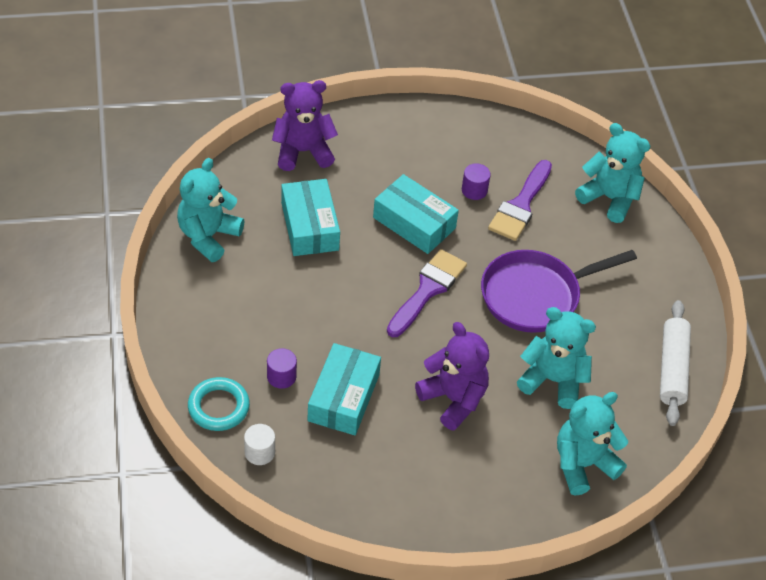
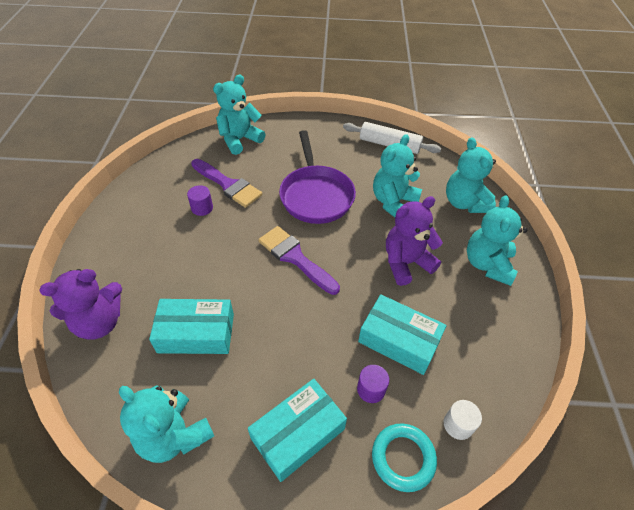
camera: 75 degrees left, 0 degrees up
purple teddy bear [272,80,338,171] -> purple teddy bear turned 120 degrees counterclockwise [39,269,122,340]
turquoise box [373,174,459,254] -> turquoise box moved to [248,379,347,482]
none -> turquoise teddy bear [467,195,527,286]

